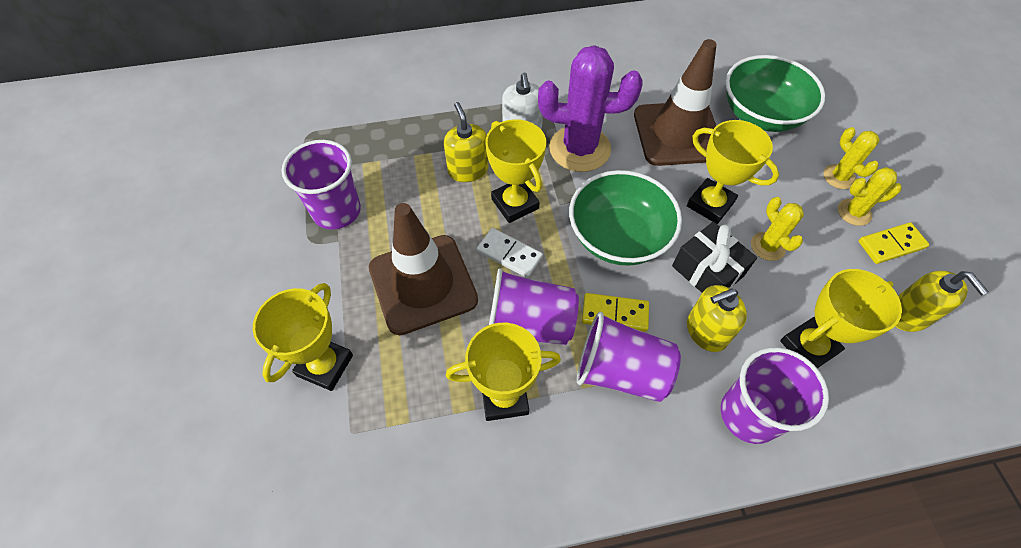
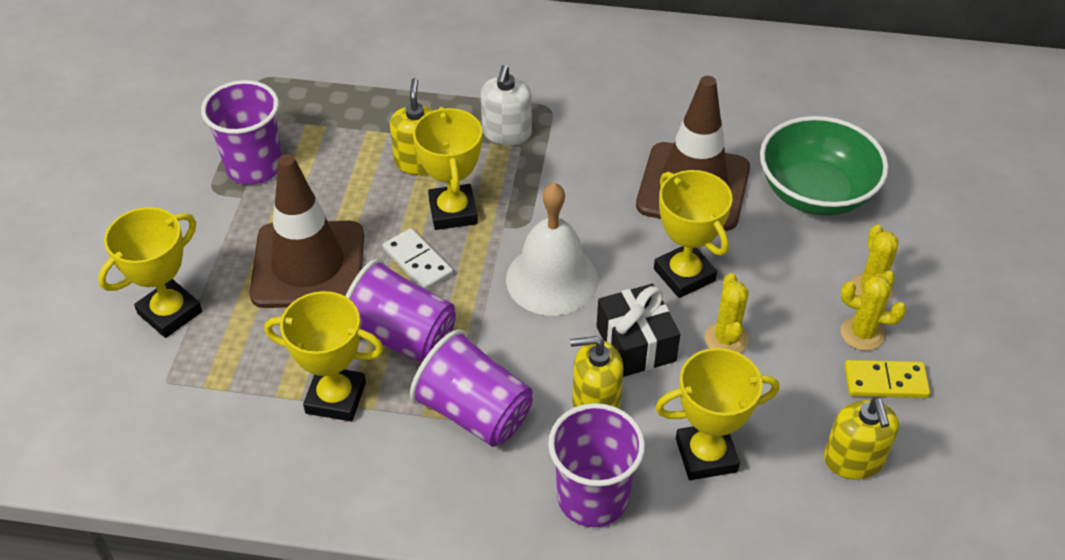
camera: 20 degrees right, 10 degrees down
purple cactus [538,45,643,172] -> none
green bowl [569,170,682,266] -> white bell [506,183,598,316]
yellow domino [582,293,649,332] -> none

